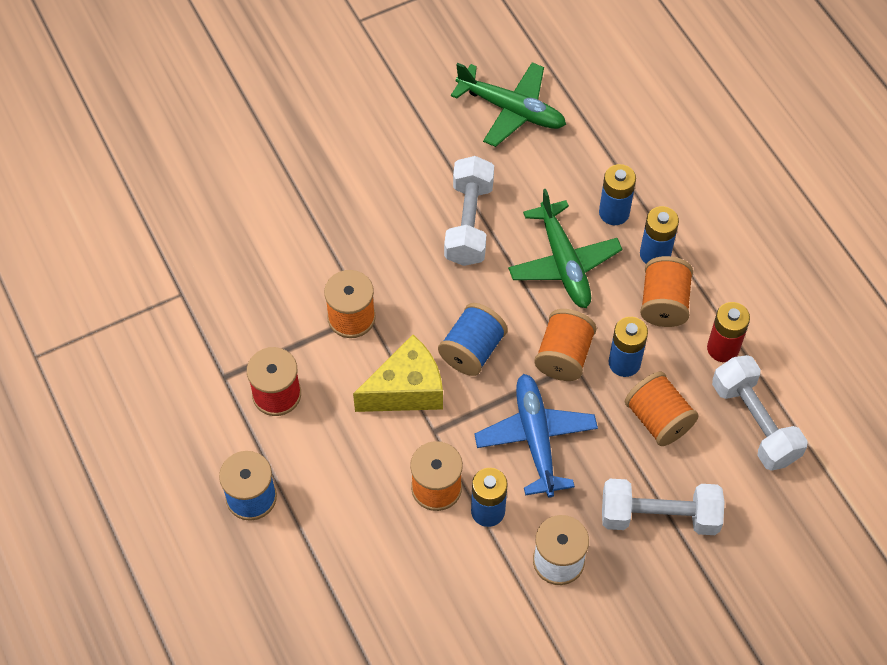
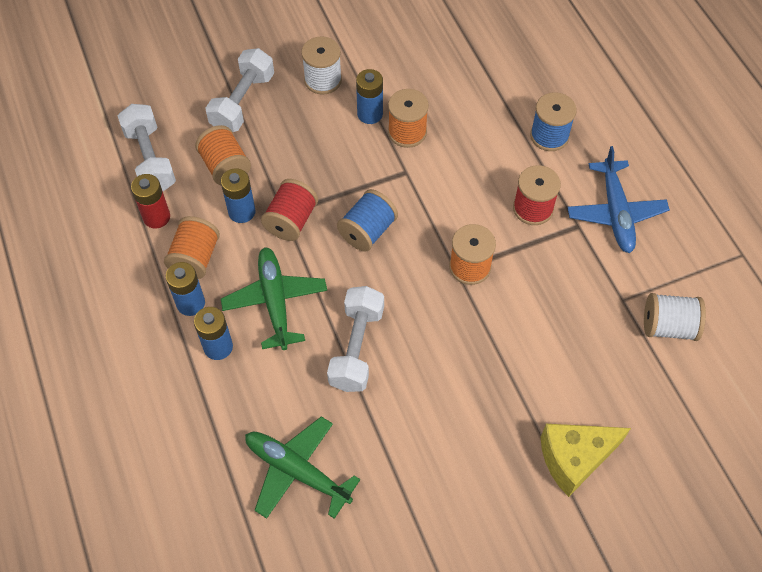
camera: 175 degrees left, 0 degrees up
yellow cheese [353,335,443,412] -> yellow cheese moved to [540,424,631,497]
blue plane [474,374,598,497] -> blue plane moved to [567,146,670,253]
orange spool [534,309,597,381] -> red spool [261,179,318,241]
white dumbbell [602,479,725,535] -> white dumbbell turned 75 degrees counterclockwise [206,48,274,132]
none -> white spool [644,293,706,341]

